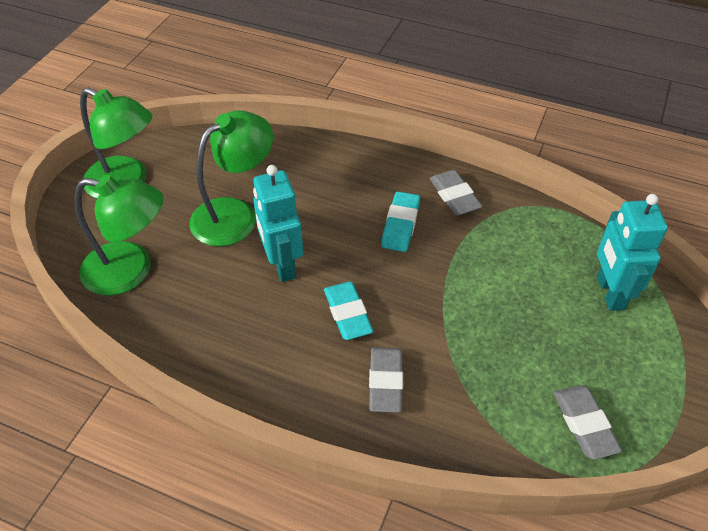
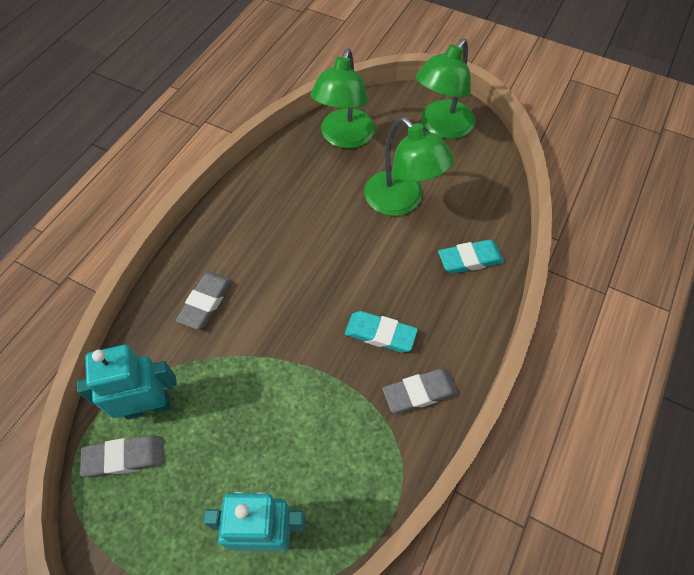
camera: 95 degrees right, 10 degrees up
turquoise robot [253,165,303,282] -> turquoise robot moved to [77,345,177,420]
turquoise eraser [324,282,373,340] -> turquoise eraser moved to [438,240,504,274]
grey eraser [369,347,403,413] -> grey eraser turned 75 degrees counterclockwise [176,272,232,329]

